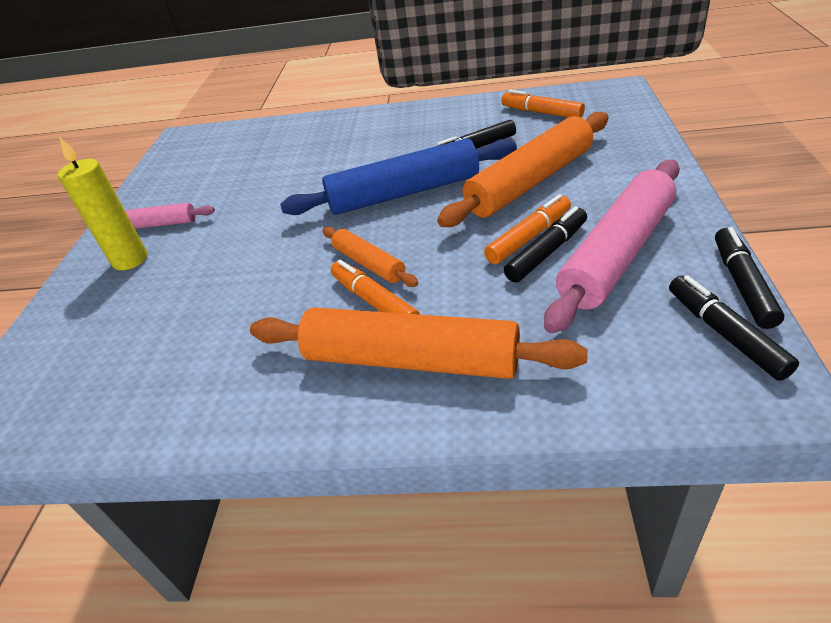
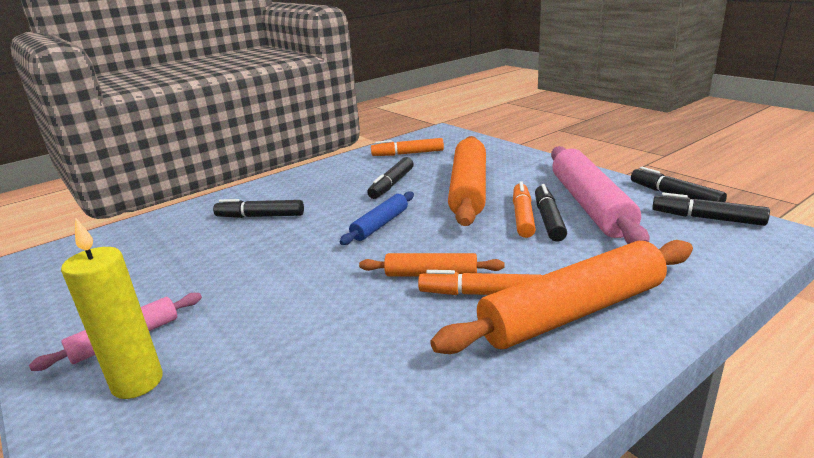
camera: 45 degrees left, 15 degrees down
blue rolling pin [280,139,517,215] -> blue rolling pin [340,192,414,245], size x0.52
none -> black marker [213,199,304,218]

